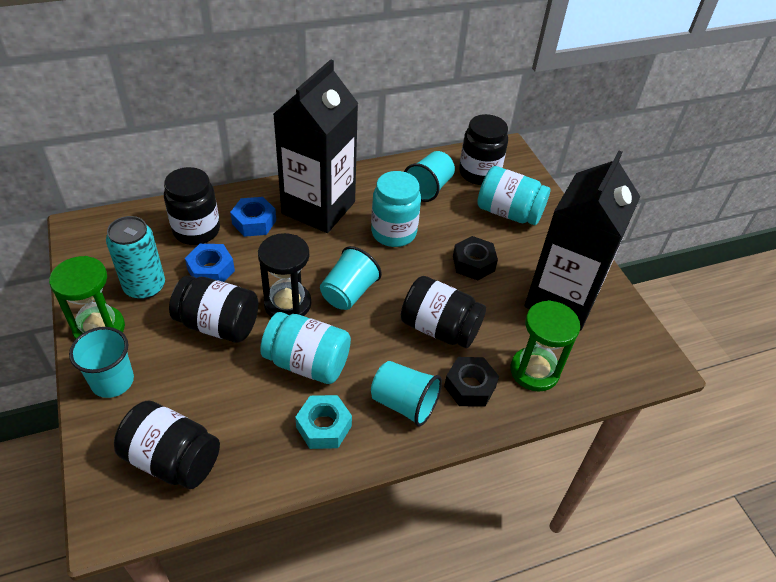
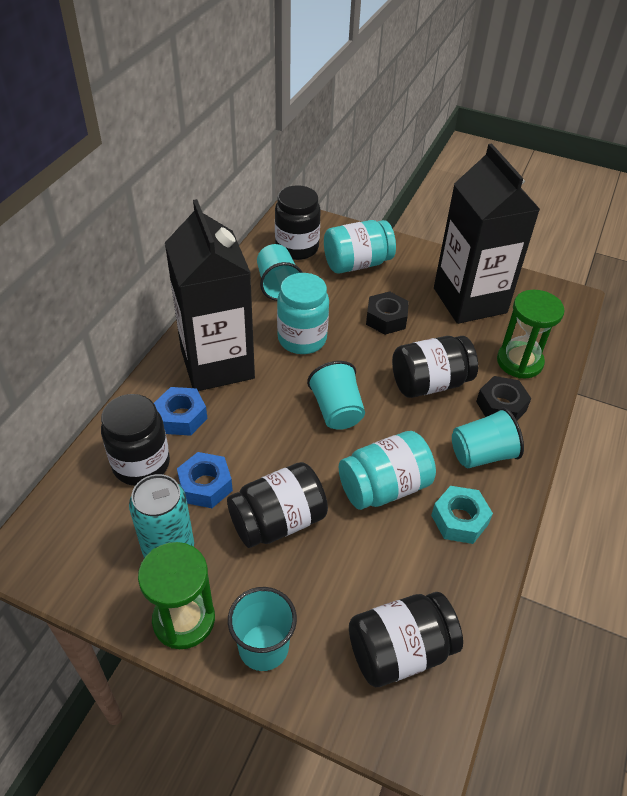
camera: 45 degrees left, 0 degrees up
black hourglass [258,233,311,317] -> none

